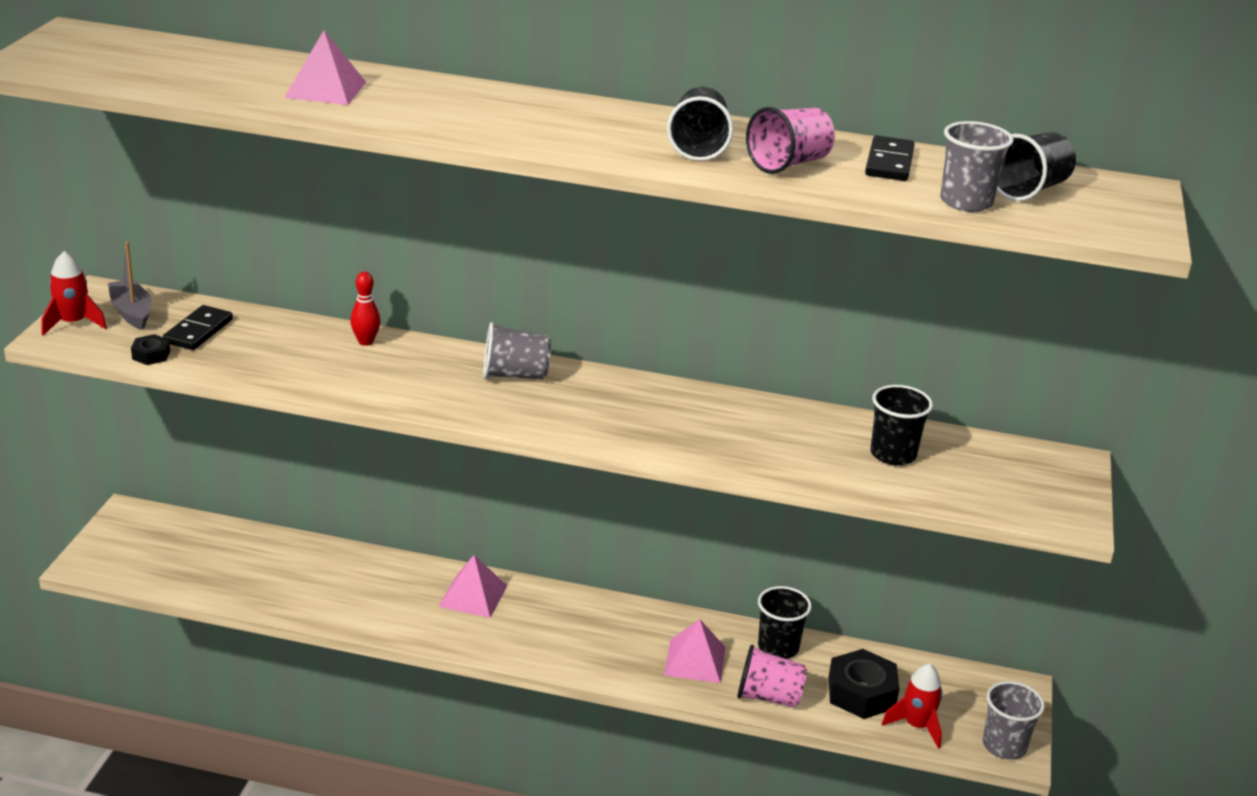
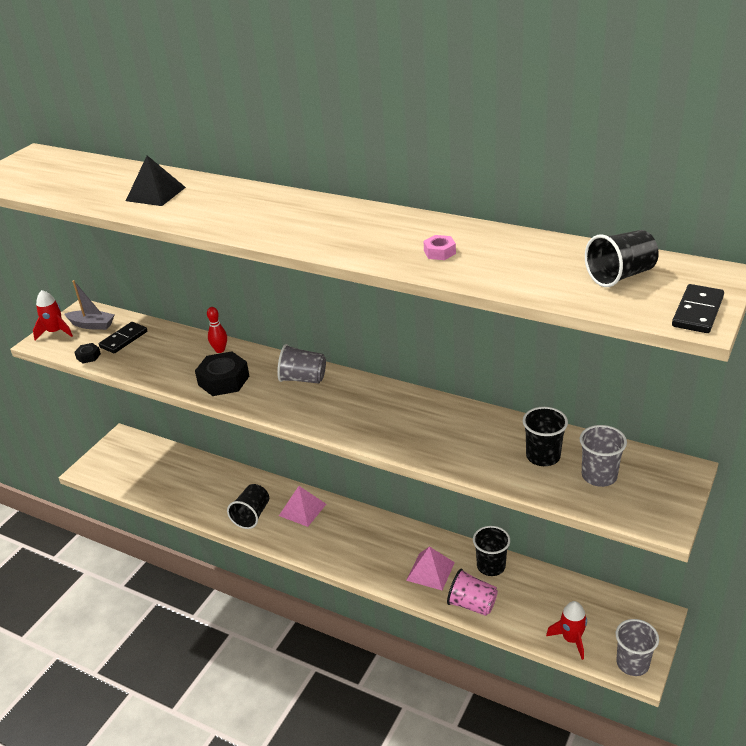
camera: 20 degrees right, 5 degrees up
grey boat [108,242,152,330] -> grey boat turned 120 degrees clockwise [65,280,115,330]
pink pyramid [284,31,366,105] -> black pyramid [126,156,186,206]
black cup [667,87,733,161] -> black cup moved to [227,484,269,529]
pink cup [746,107,835,174] -> pink nut [423,235,456,260]
black nut [828,649,899,719] -> black nut moved to [195,351,249,396]
black domino [865,135,915,181] -> black domino moved to [672,284,724,333]
grey cup [940,121,1014,212] -> grey cup moved to [580,425,627,487]

